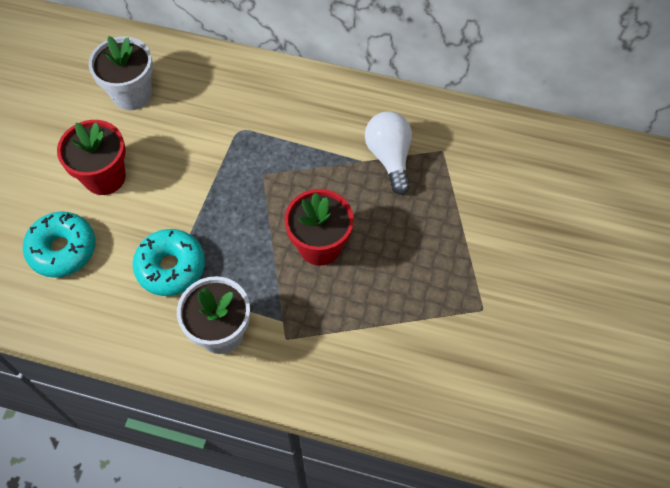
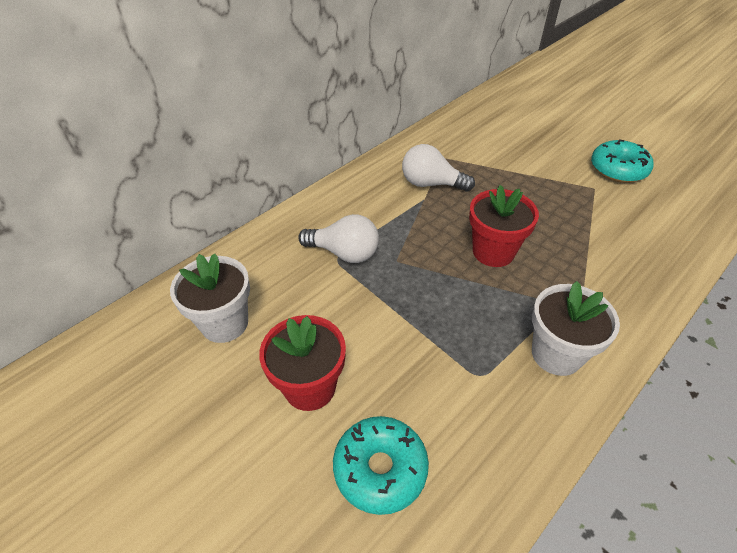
camera: 60 degrees left, 15 degrees down
turquoise donut [132,229,205,296] -> turquoise donut moved to [591,140,654,183]
none -> white light bulb [298,214,379,263]

